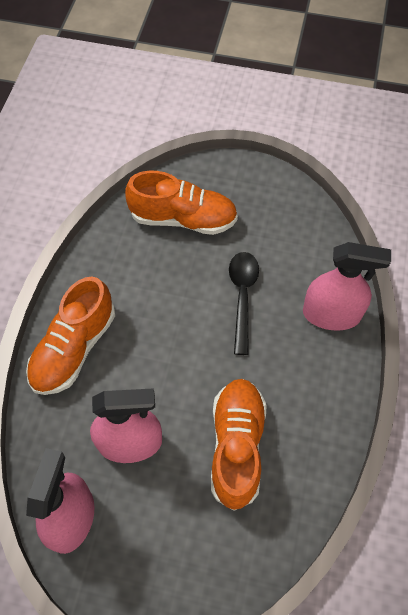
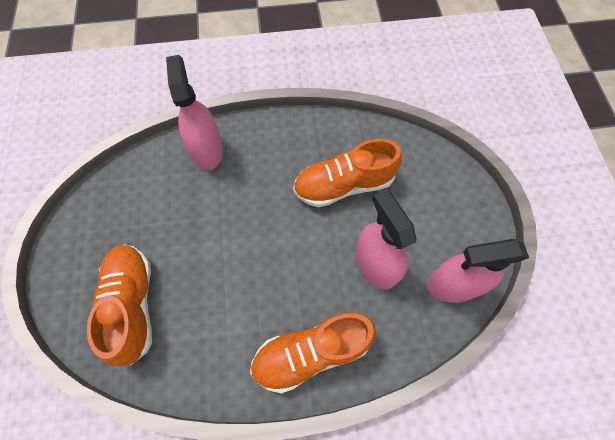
camera: 110 degrees left, 5 degrees up
orange shoe [26,276,115,395] -> orange shoe turned 150 degrees clockwise [250,312,376,394]
black spoon [229,252,259,355] -> none

